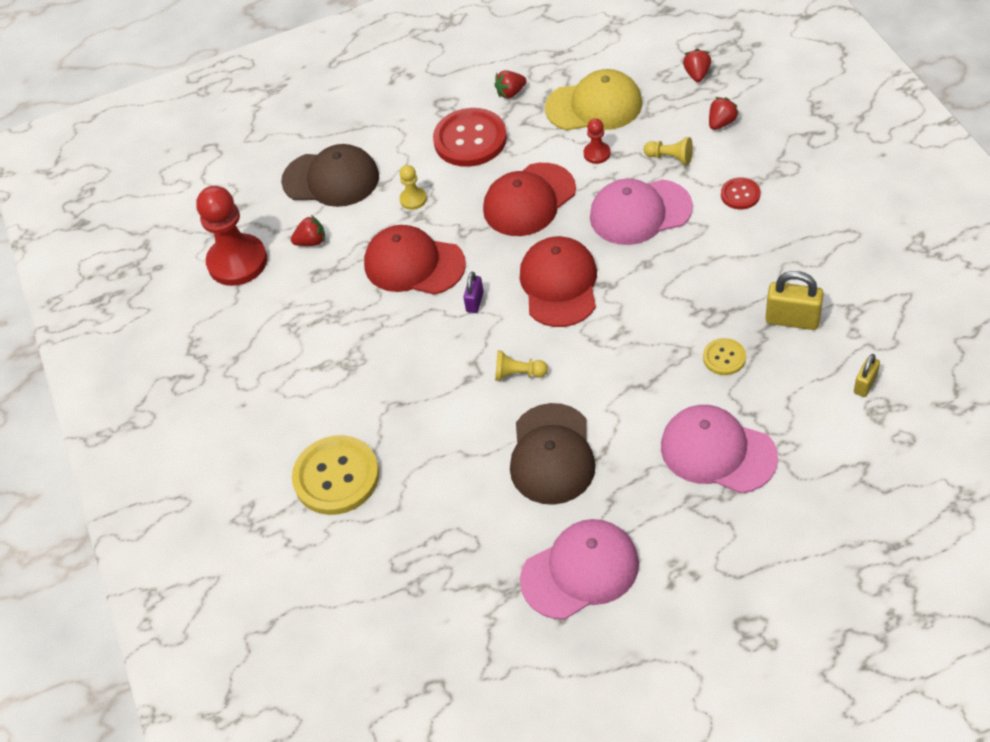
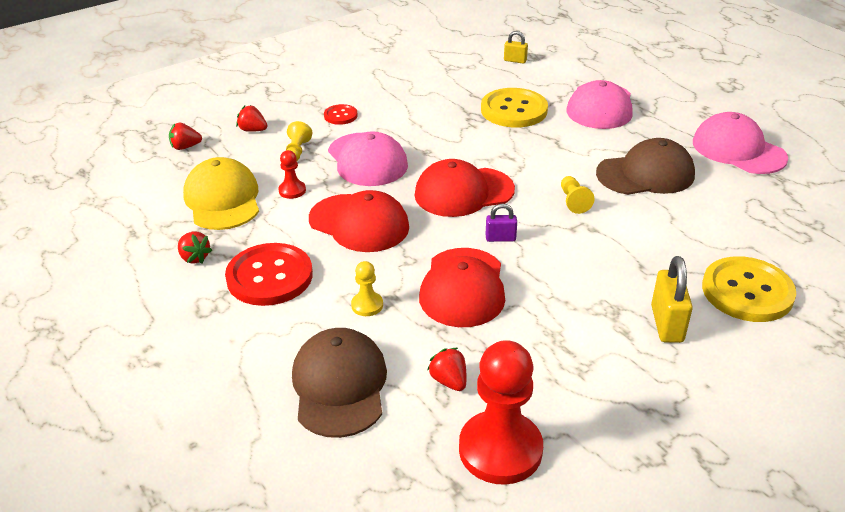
camera: 110 degrees left, 15 degrees down
yellow button [703,338,746,375] -> yellow button [481,88,548,128], size x1.99
yellow padlock [765,271,824,330] -> yellow padlock moved to [651,256,693,343]

